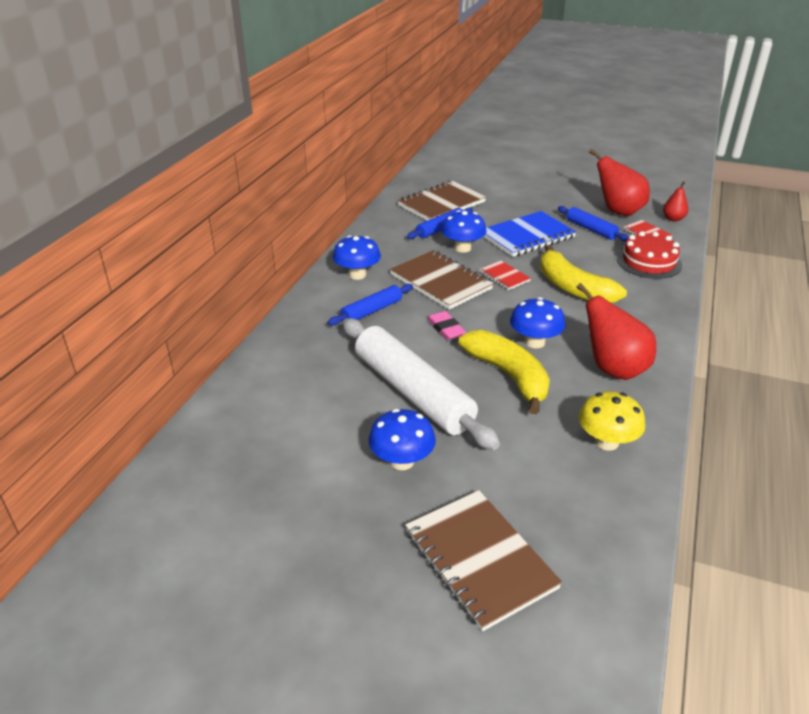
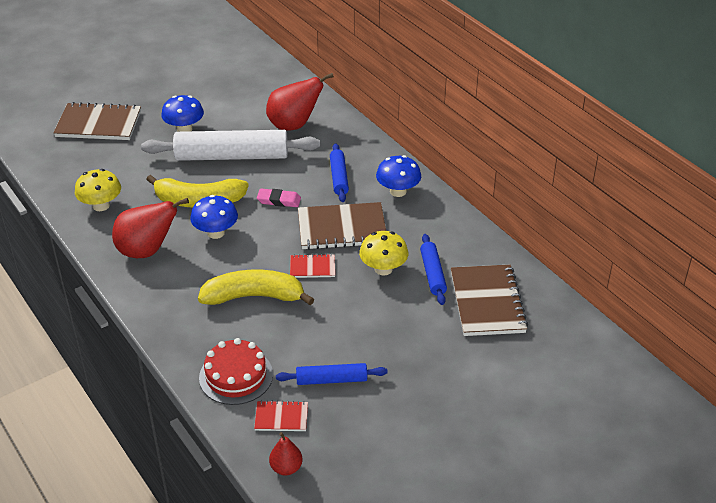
camera: 125 degrees right, 5 degrees up
blue mushroom [441,210,487,253] -> yellow mushroom [359,231,408,275]
blue notebook [483,211,576,257] -> none
red pear [589,149,650,216] -> red pear moved to [266,73,334,130]

